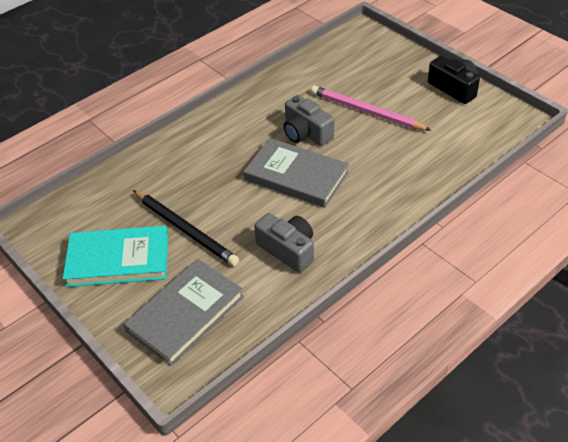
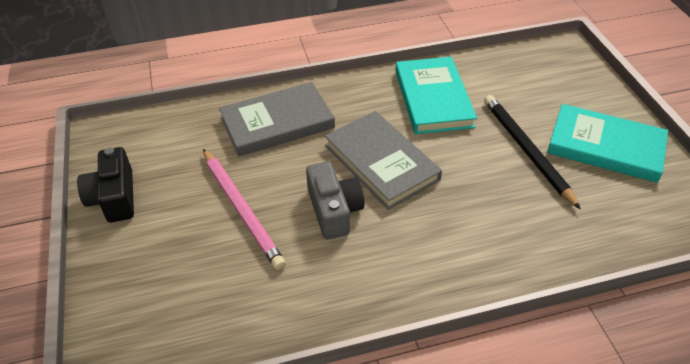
camera: 155 degrees left, 0 degrees up
grey book [124,259,244,366] -> grey book moved to [219,82,335,156]
grey camera [254,213,314,273] -> turquoise book [395,57,477,134]

